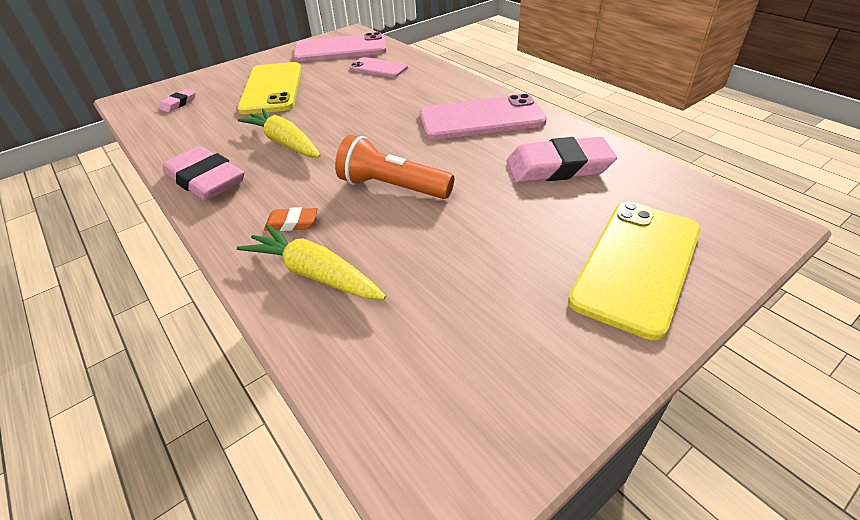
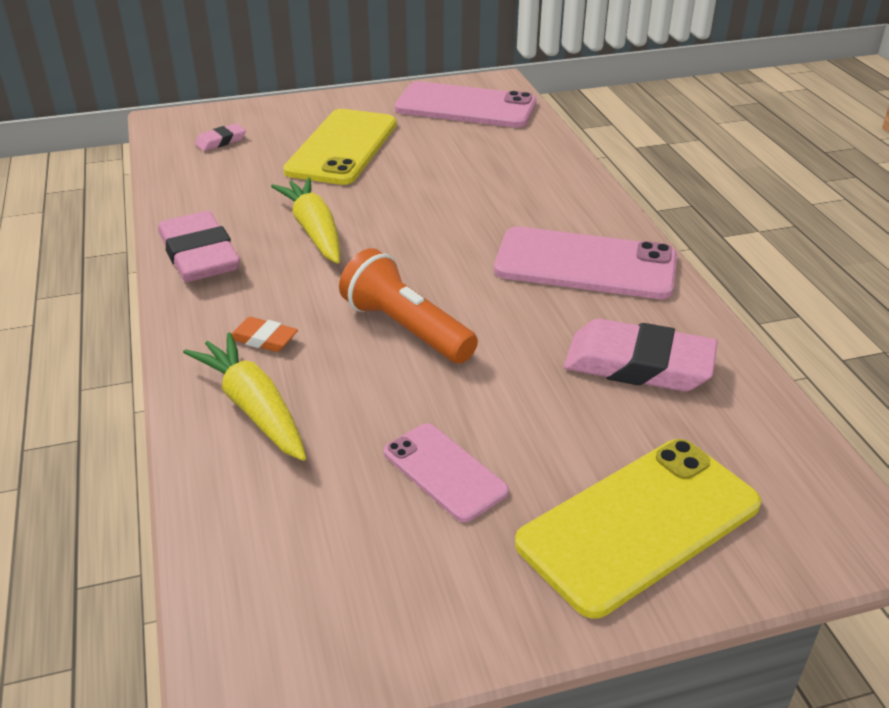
camera: 20 degrees right, 5 degrees down
pink phone [349,57,408,77] -> pink phone moved to [384,423,509,522]

